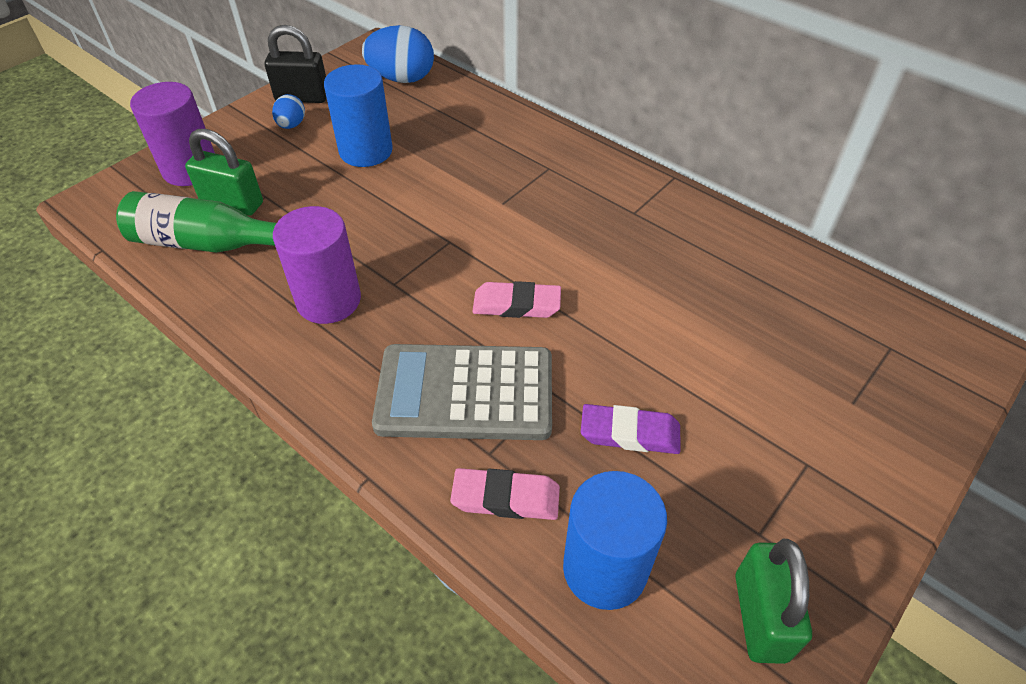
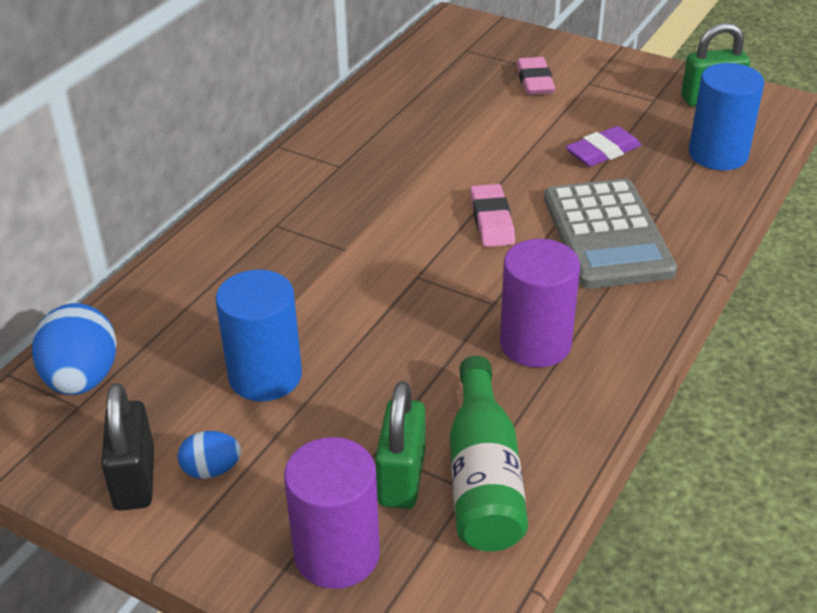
camera: 100 degrees left, 10 degrees down
pink eraser [450,468,560,520] -> pink eraser moved to [516,57,555,95]
purple eraser [581,404,680,454] -> purple eraser turned 60 degrees clockwise [565,126,642,167]

